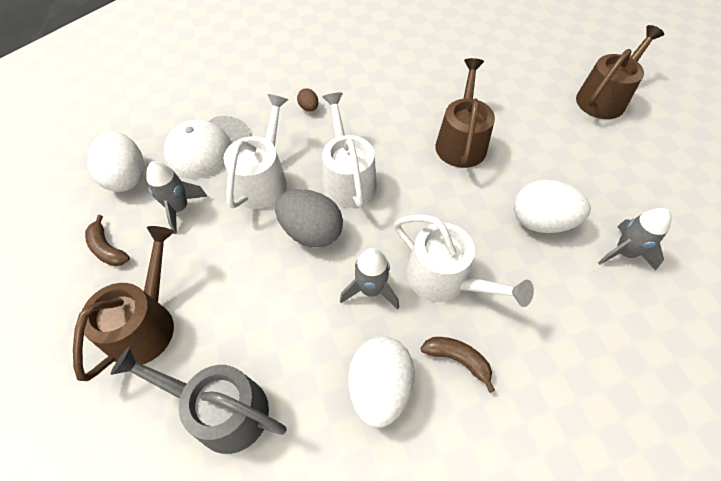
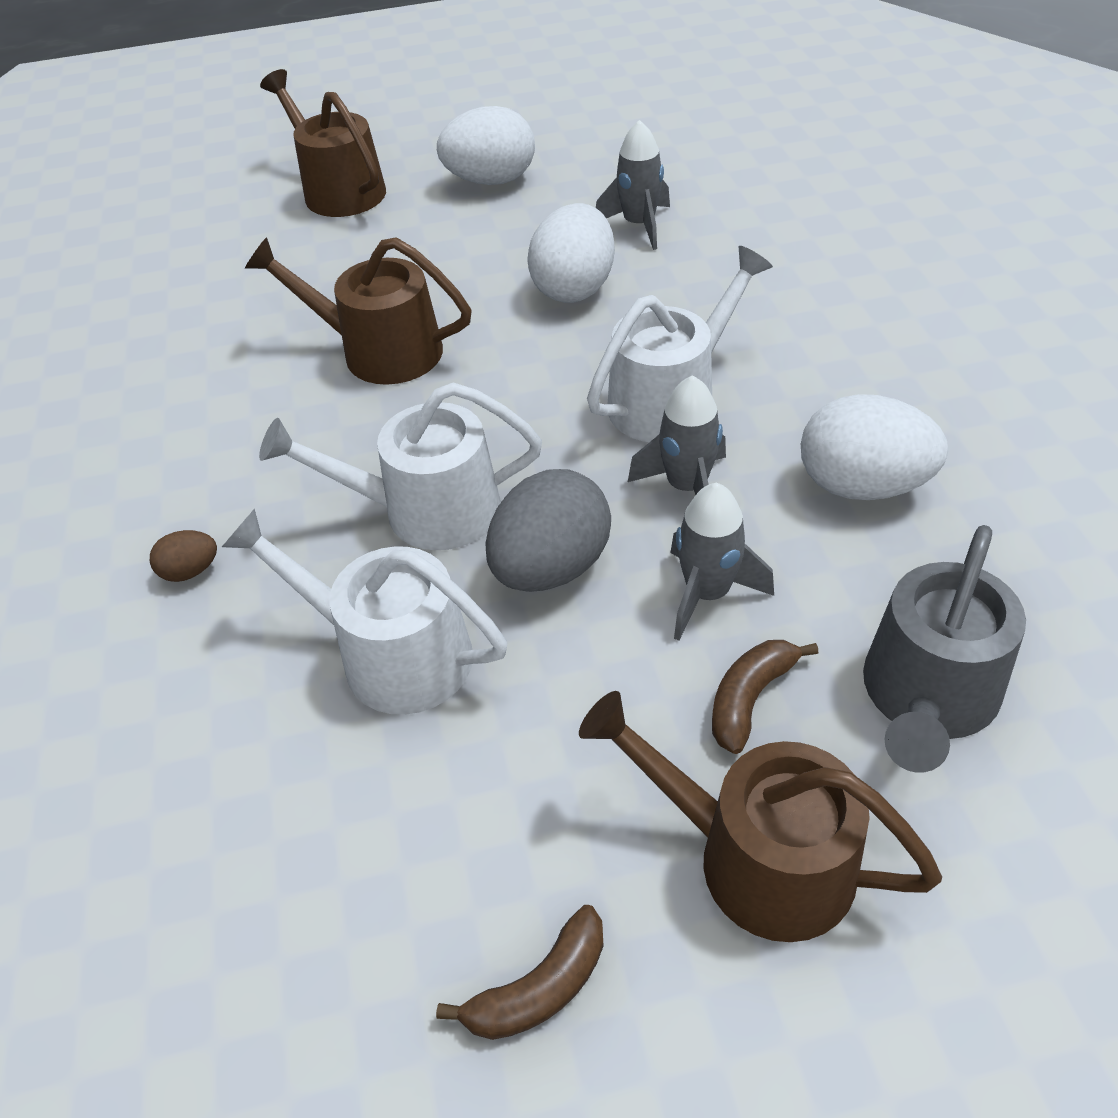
camera: 80 degrees left, 10 degrees down
white egg [87,131,145,192] -> white egg moved to [437,106,535,185]
grey rocket [147,161,208,234] -> grey rocket moved to [670,483,774,641]
white cap [164,116,251,179] -> none
brown banana [420,337,495,393] -> brown banana moved to [712,640,818,754]

